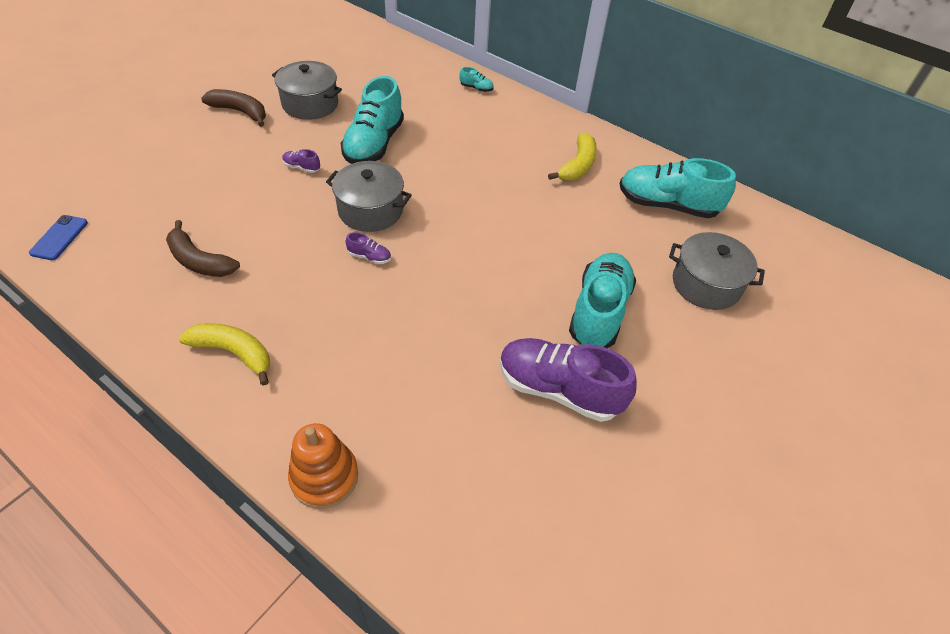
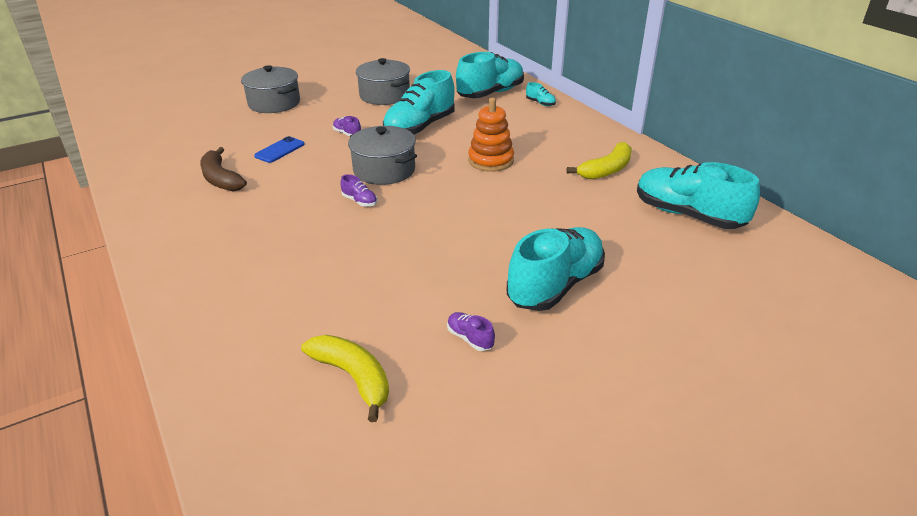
camera: 25 degrees right, 15 degrees down
blue phone [29,215,88,260] -> blue phone moved to [254,136,305,163]
yellow banana [179,323,270,386] -> yellow banana moved to [301,335,389,422]
brown banana [201,89,266,127] -> none
orange stacking toy [288,423,358,509] -> orange stacking toy moved to [468,97,514,172]
purple shoe [500,338,637,422] -> purple shoe [447,312,495,351], size x0.41
grey pot [669,232,765,310] -> grey pot moved to [241,65,300,113]
none -> turquoise shoe [456,52,524,98]

